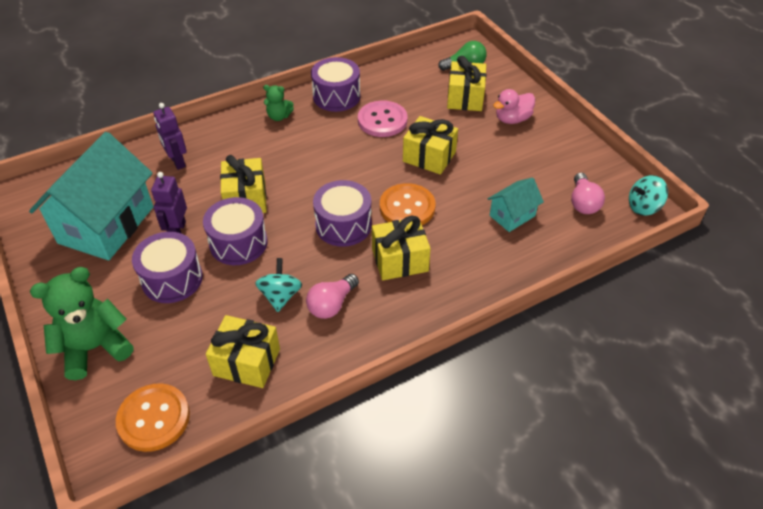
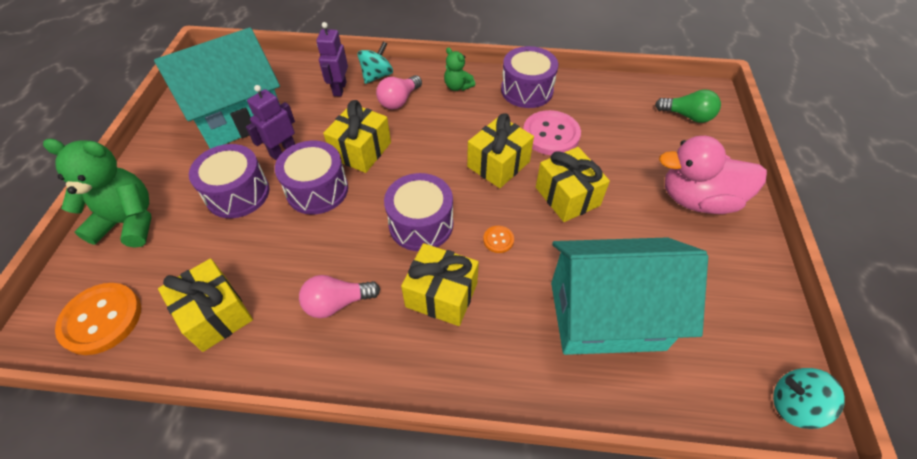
camera: 35 degrees right, 5 degrees up
turquoise spinning top [255,258,302,312] -> turquoise spinning top moved to [358,41,393,84]
orange button [380,183,436,225] -> orange button [483,226,514,253], size x0.46
yellow gift [447,56,486,111] -> yellow gift moved to [467,114,534,188]
turquoise house [488,177,544,232] -> turquoise house [551,237,708,355], size x2.10
pink duck [493,89,535,124] -> pink duck [659,136,767,214], size x1.62
pink light bulb [571,173,605,214] -> pink light bulb moved to [376,75,422,109]

